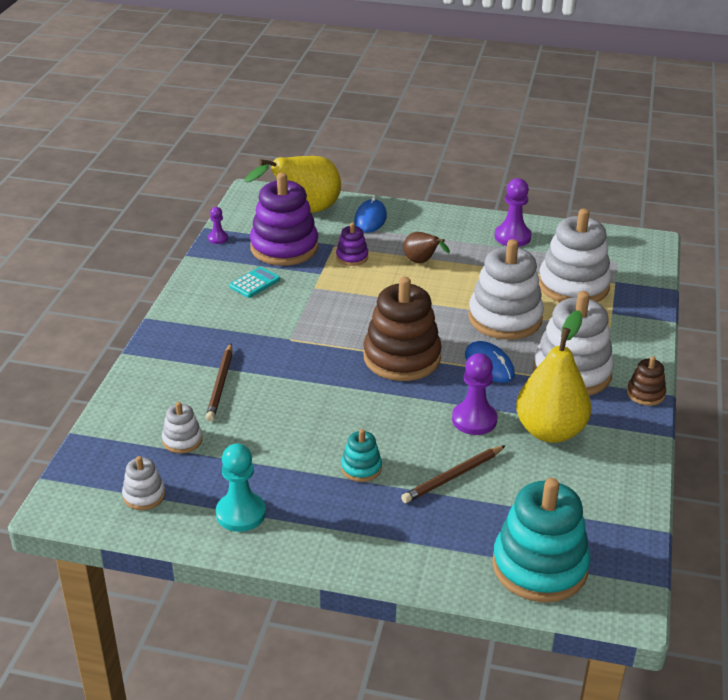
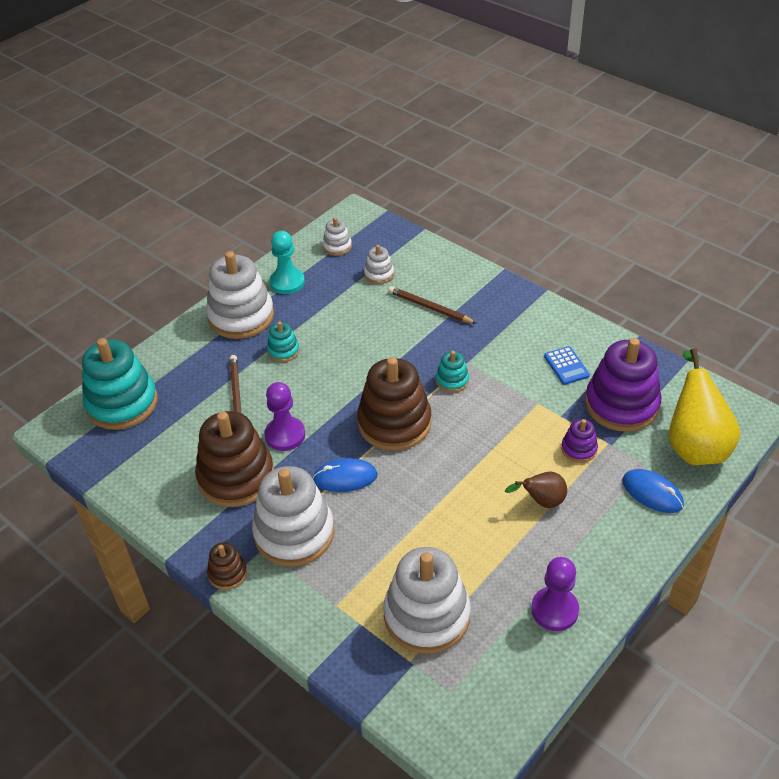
camera: 120 degrees right, 10 degrees up
purple pawn [208,207,228,244] -> none
turquoise calculator [229,267,280,298] -> blue calculator [544,346,590,385]
white stacking toy [468,239,544,340] -> white stacking toy moved to [206,251,274,339]
yellow pear [516,310,592,443] -> brown stacking toy [195,411,274,507]
none -> turquoise stacking toy [436,351,469,393]

